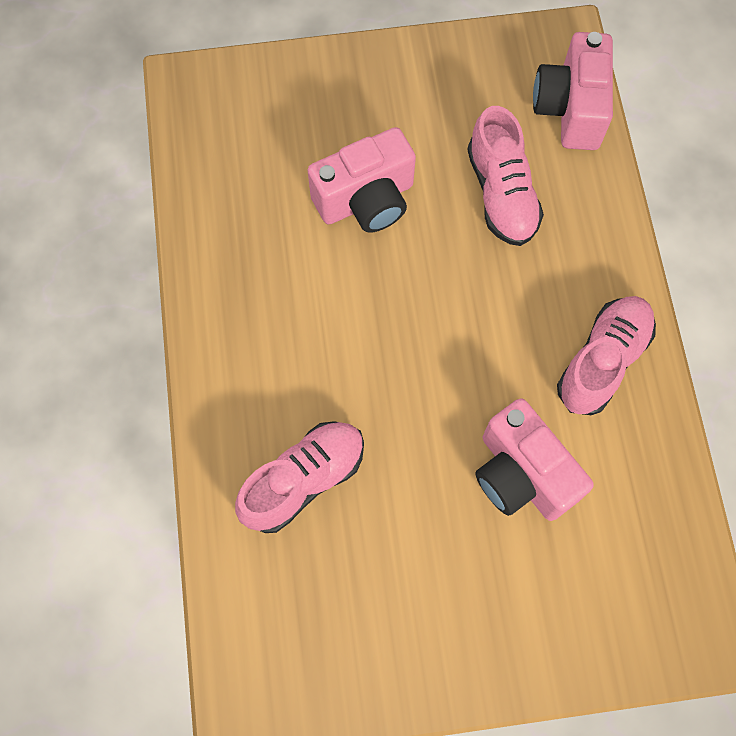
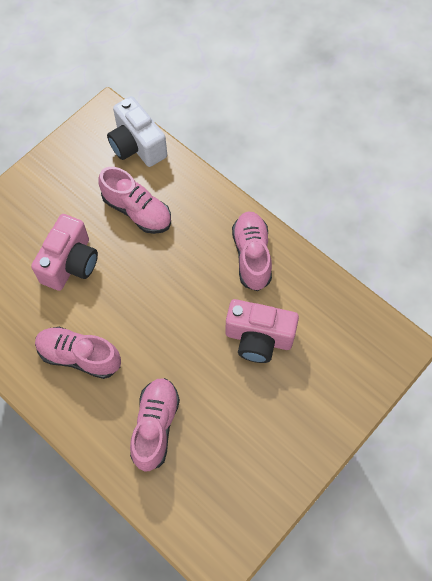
camera: 40 degrees left, 5 degrees down
pink camera [533,32,613,150] -> white camera [107,96,167,167]
none -> pink shoe [35,327,121,379]

